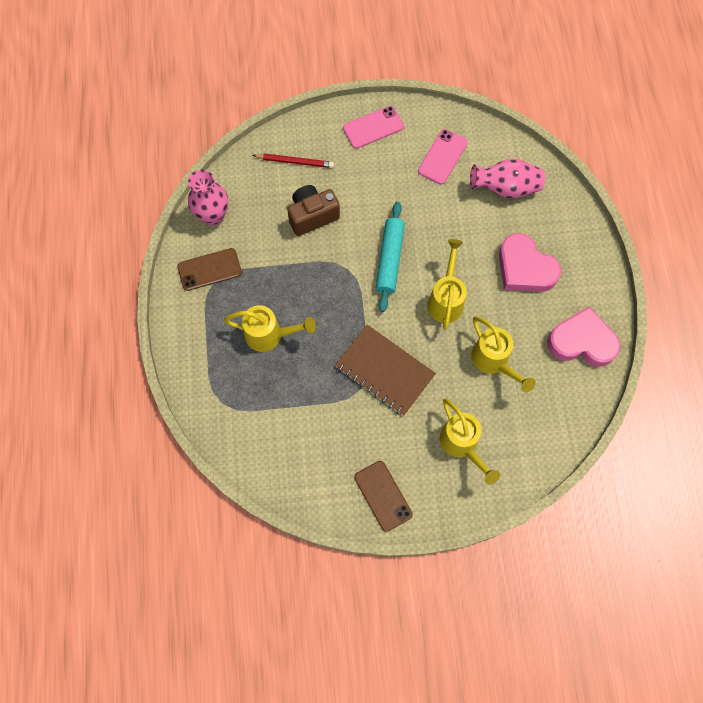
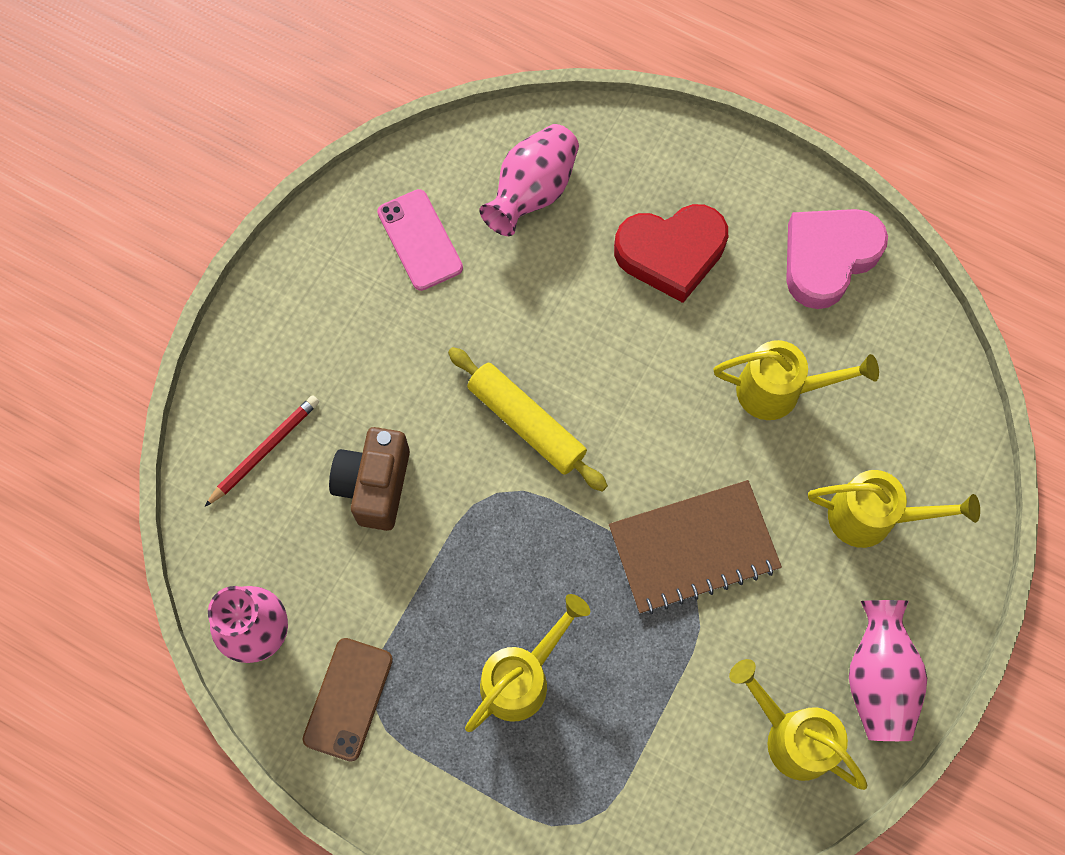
camera: 55 degrees left, 0 degrees up
pink phone [343,106,404,149] -> none
brown phone [354,461,413,532] -> pink vase [849,600,927,741]
turquoise rolling pin [376,202,405,312] -> yellow rolling pin [448,347,608,492]
yellow watering can [427,239,467,330] -> yellow watering can moved to [729,659,867,790]
pink heart [499,233,561,292] -> red heart [614,204,728,303]

